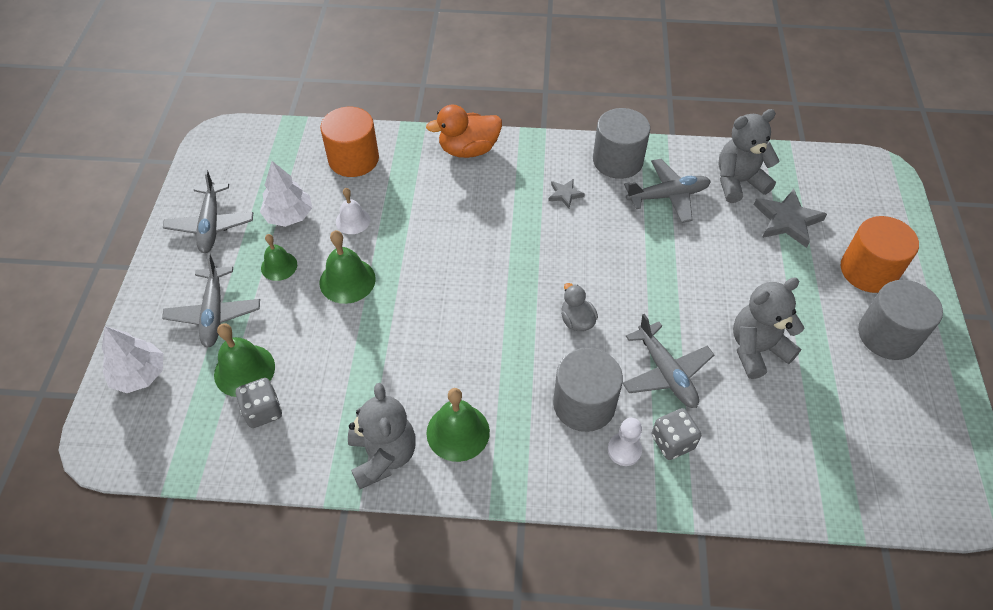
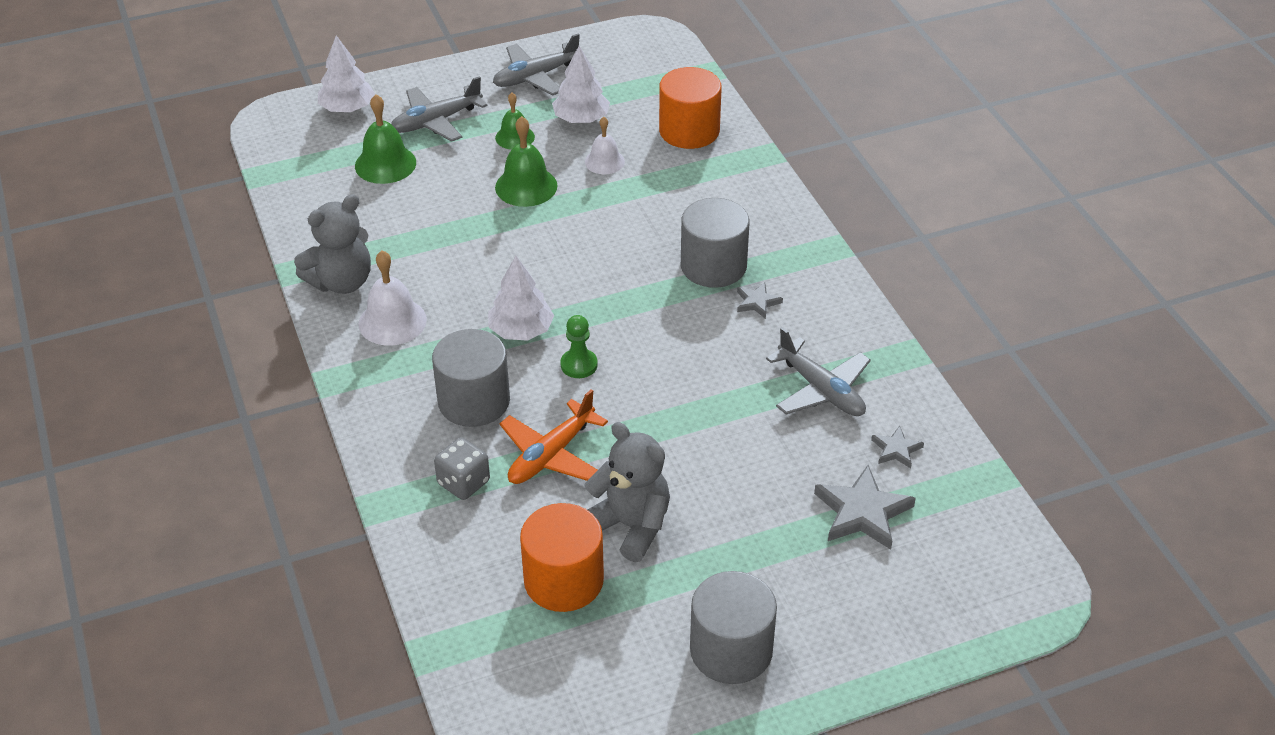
camera: 65 degrees right, 10 degrees down
grey dice [236,378,282,428] -> none
orange duck [426,105,502,158] -> none
green bell [426,388,490,462] -> white bell [358,250,427,346]
grey duck [561,283,598,331] -> green pawn [560,315,598,378]
grey cylinder [593,108,650,179] -> grey cylinder moved to [681,198,750,288]
white pawn [608,418,642,466] -> none
grey plane [623,314,714,408] -> orange plane [499,389,608,484]
grey teddy bear [719,109,780,203] -> grey star [871,426,924,468]
orange cylinder [841,216,919,293] -> orange cylinder moved to [520,503,604,612]
none -> white tree [488,256,554,341]

